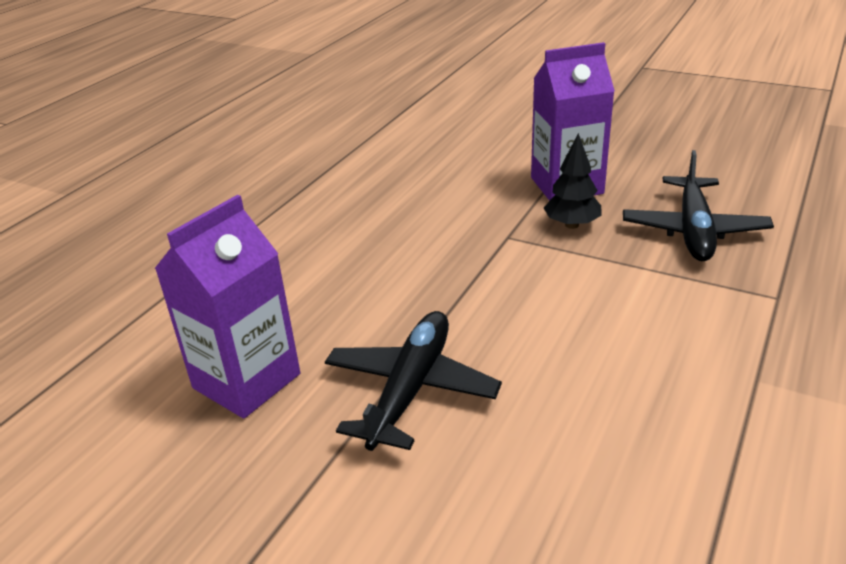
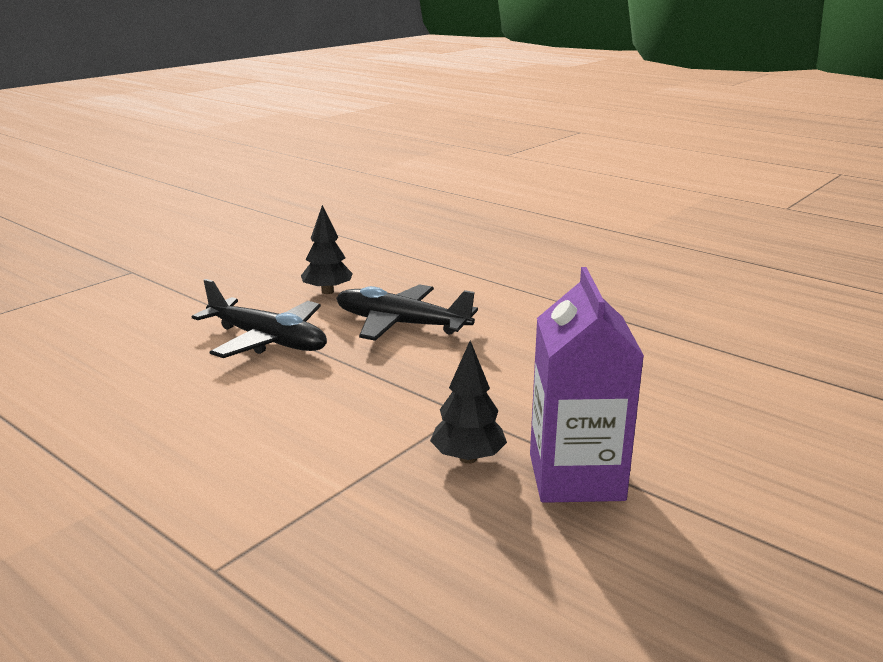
camera: 100 degrees right, 10 degrees down
purple carton [154,195,300,419] -> black tree [301,205,353,294]
black plane [623,150,774,261] -> black plane moved to [336,284,478,341]

